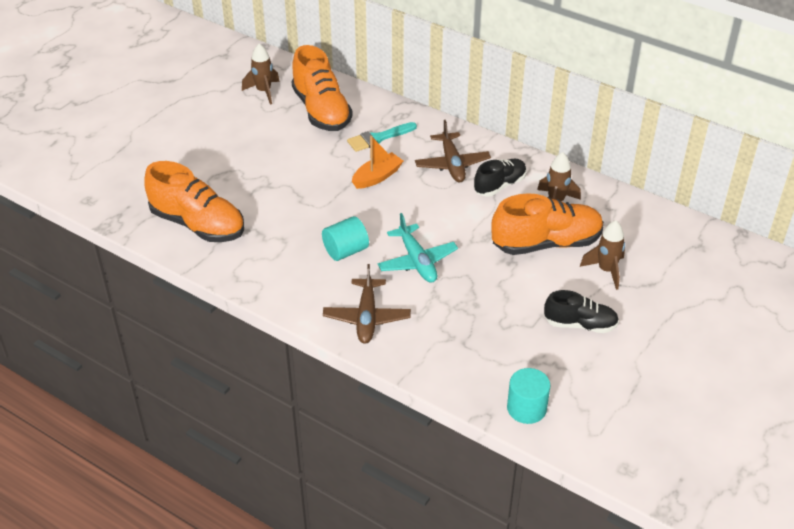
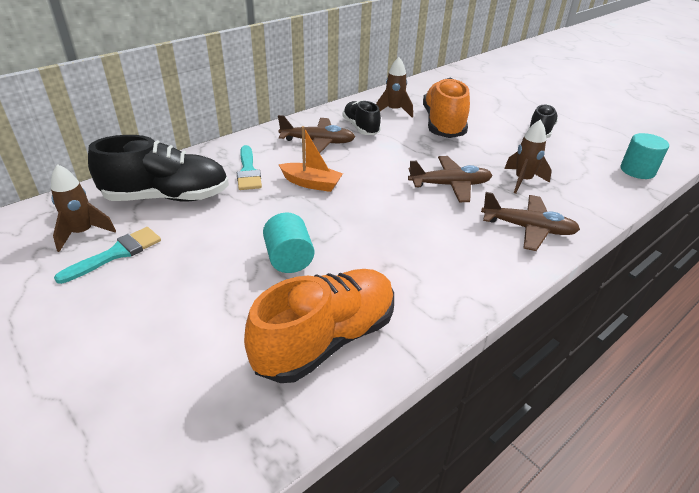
camera: 75 degrees left, 5 degrees down
orange shoe [291,45,353,131] -> black shoe [88,135,229,201]
turquoise cylinder [322,216,369,261] -> turquoise cylinder moved to [263,212,314,273]
orange boat [352,136,403,189] -> orange boat turned 135 degrees clockwise [279,126,343,192]
turquoise plane [377,213,458,283] -> brown plane [408,156,493,202]
brown rocket [580,220,625,290] -> brown rocket moved to [504,120,552,194]
none -> turquoise brush [54,227,161,284]

